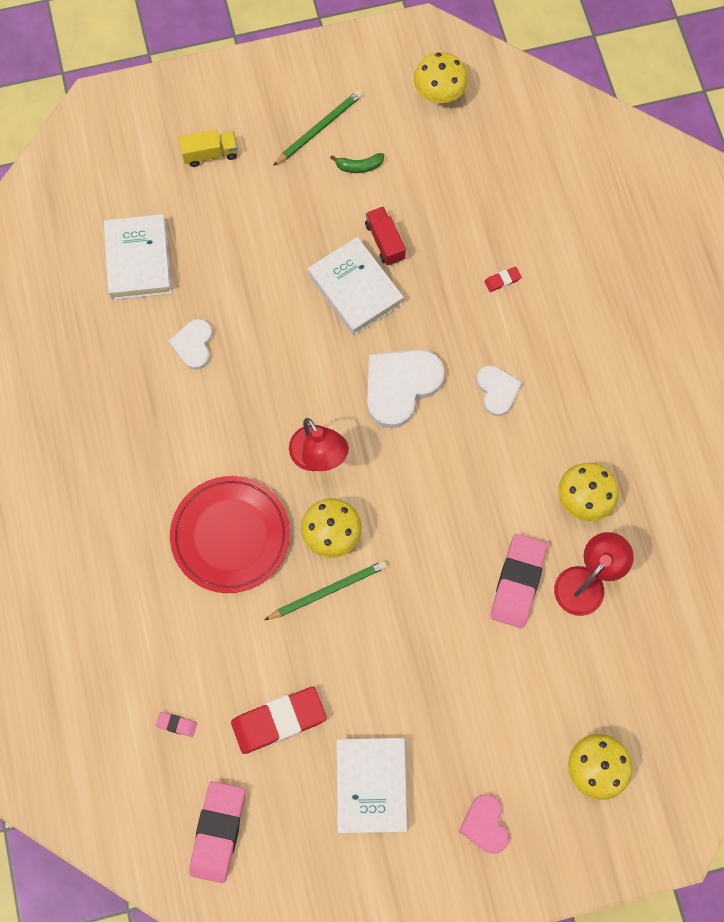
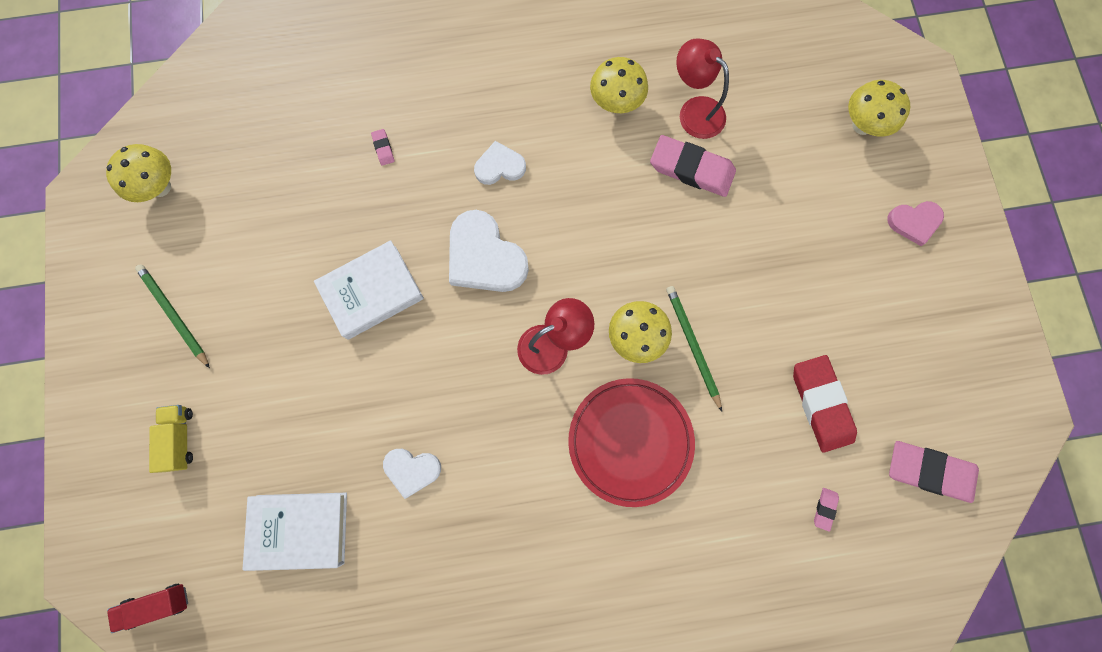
camera: 85 degrees left, 5 degrees up
green banana [330,153,384,173] -> none
white book [337,738,407,833] -> none
red truck [365,207,406,266] -> red truck moved to [107,584,188,633]
red eraser [484,267,521,292] -> pink eraser [371,129,395,166]

